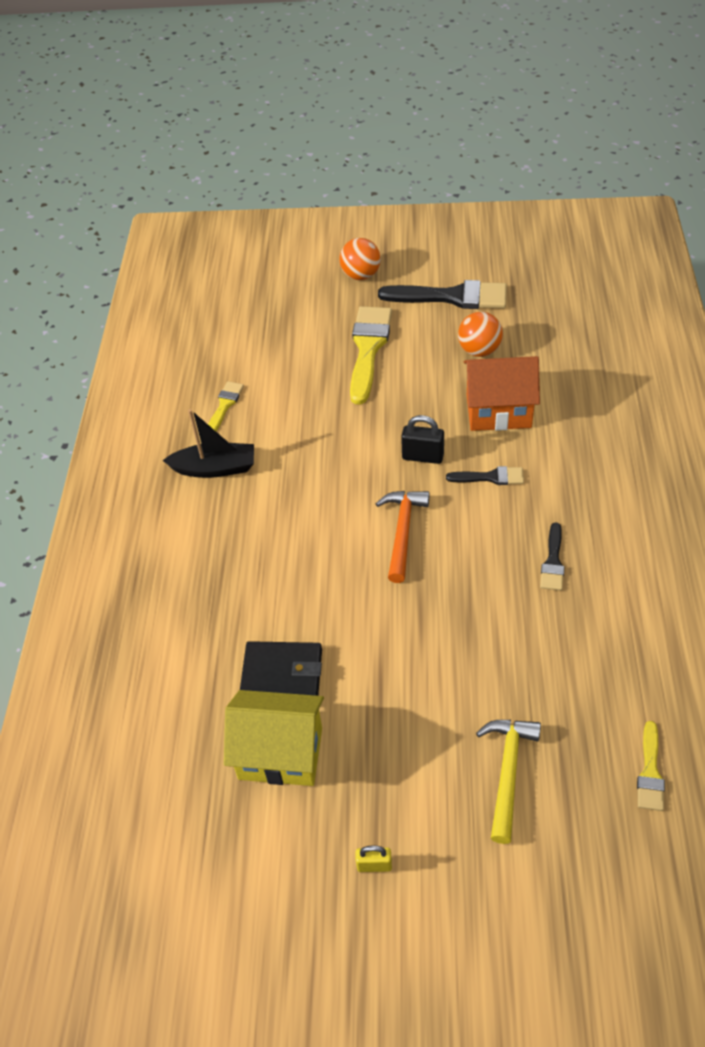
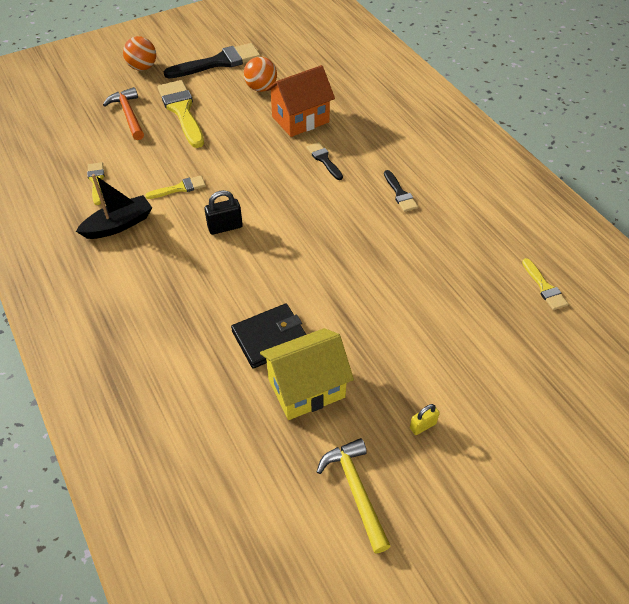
camera: 35 degrees left, 0 degrees up
orange hammer [376,491,429,583] -> orange hammer moved to [103,87,144,140]
black padlock [401,415,444,464] -> black padlock moved to [204,190,243,235]
black brush [446,466,524,485] -> black brush turned 90 degrees counterclockwise [306,142,343,180]
yellow hammer [476,720,541,844] -> yellow hammer moved to [317,438,391,554]
none -> yellow brush [145,176,206,199]

